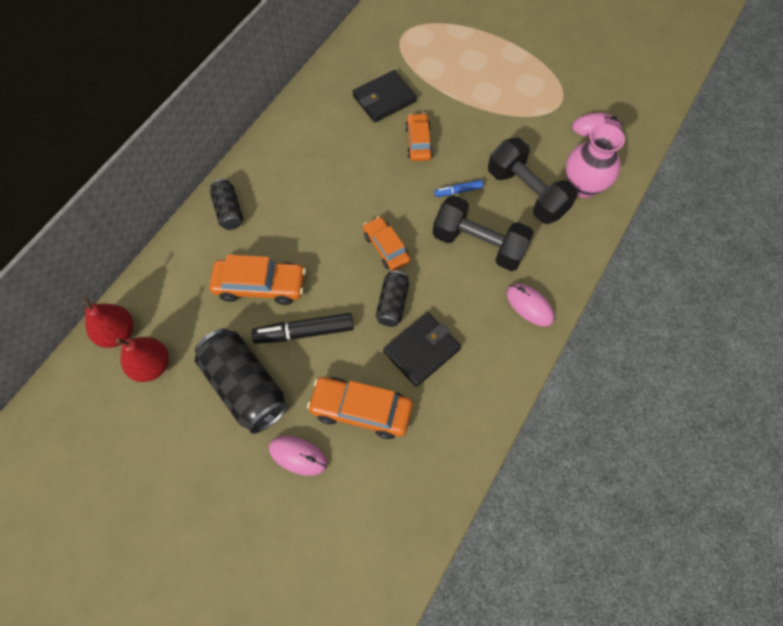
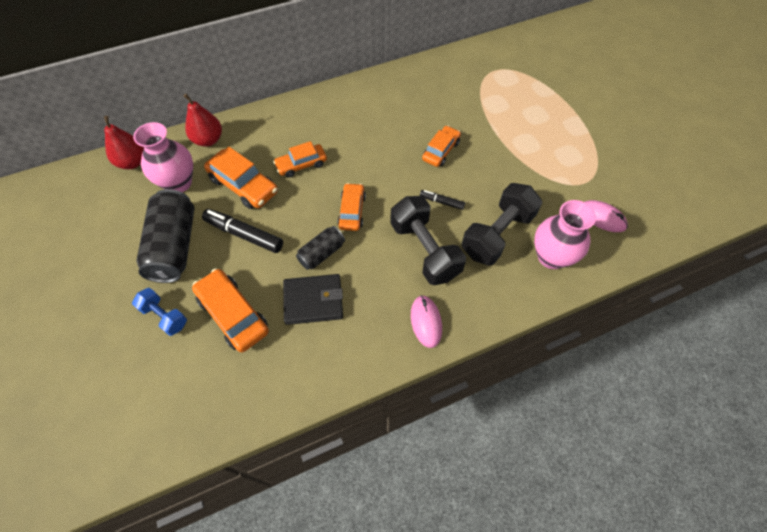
camera: 35 degrees right, 5 degrees down
red pear [116,337,169,382] -> red pear moved to [184,94,222,147]
black can [210,179,243,230] -> none
pink mouse [269,436,328,476] -> blue dumbbell [132,288,187,336]
black wallet [353,70,417,123] -> none
blue marker [434,180,483,197] -> black marker [420,190,465,210]
black dumbbell [488,138,578,224] -> black dumbbell turned 45 degrees clockwise [462,183,542,266]
none -> pink vase [133,122,193,192]
none -> orange car [273,141,327,178]

